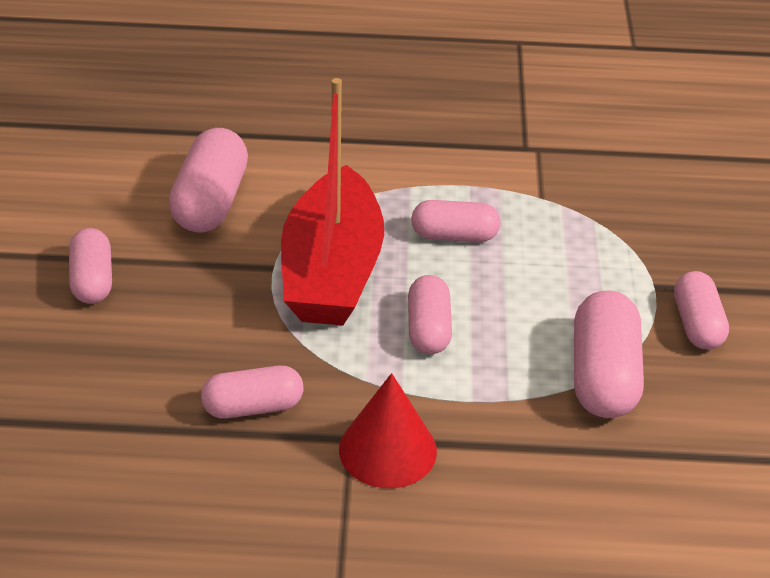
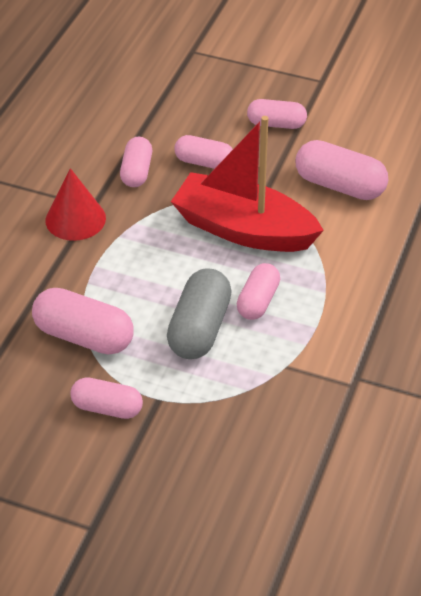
camera: 110 degrees right, 5 degrees up
pink capsule [408,275,452,354] -> pink capsule moved to [174,135,233,169]
none -> grey capsule [167,268,232,359]

